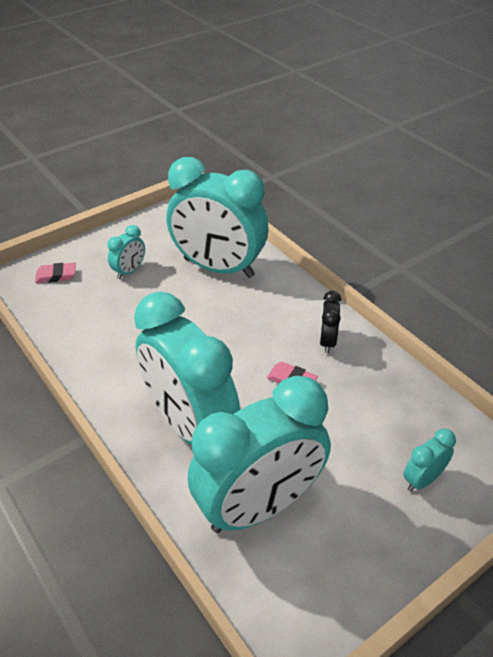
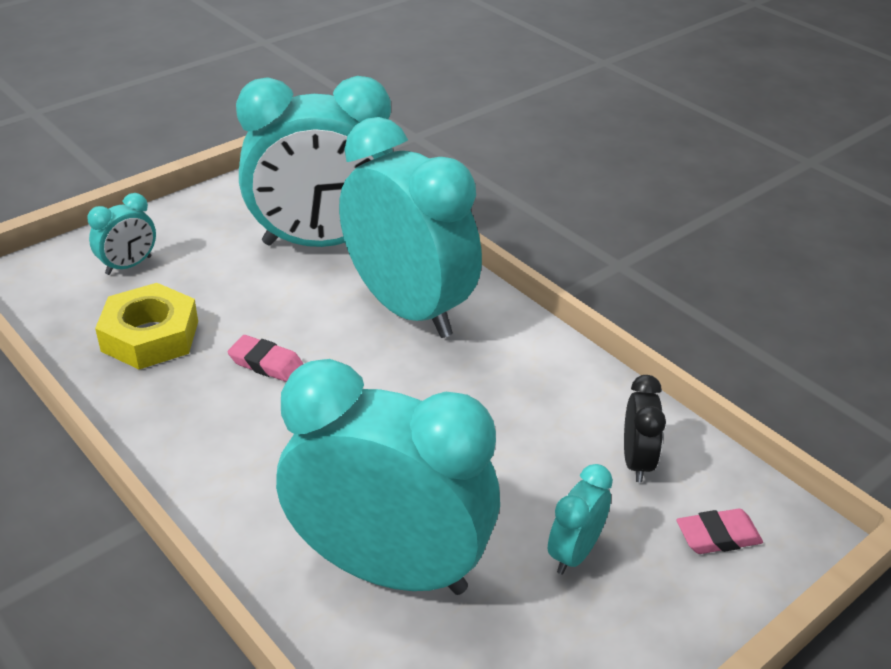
camera: 175 degrees right, 5 degrees down
turquoise clock [188,376,331,533] -> turquoise clock turned 150 degrees counterclockwise [236,76,393,247]
black clock [320,291,341,353] -> black clock moved to [624,375,666,482]
none -> yellow nut [95,283,198,369]

